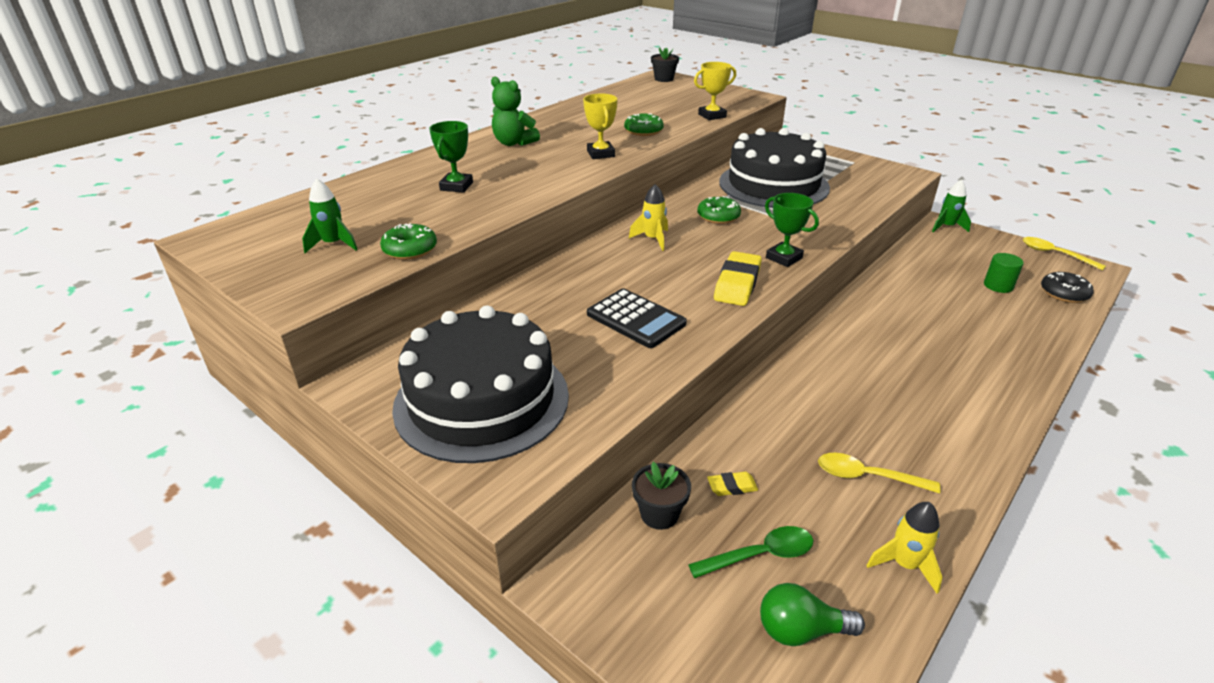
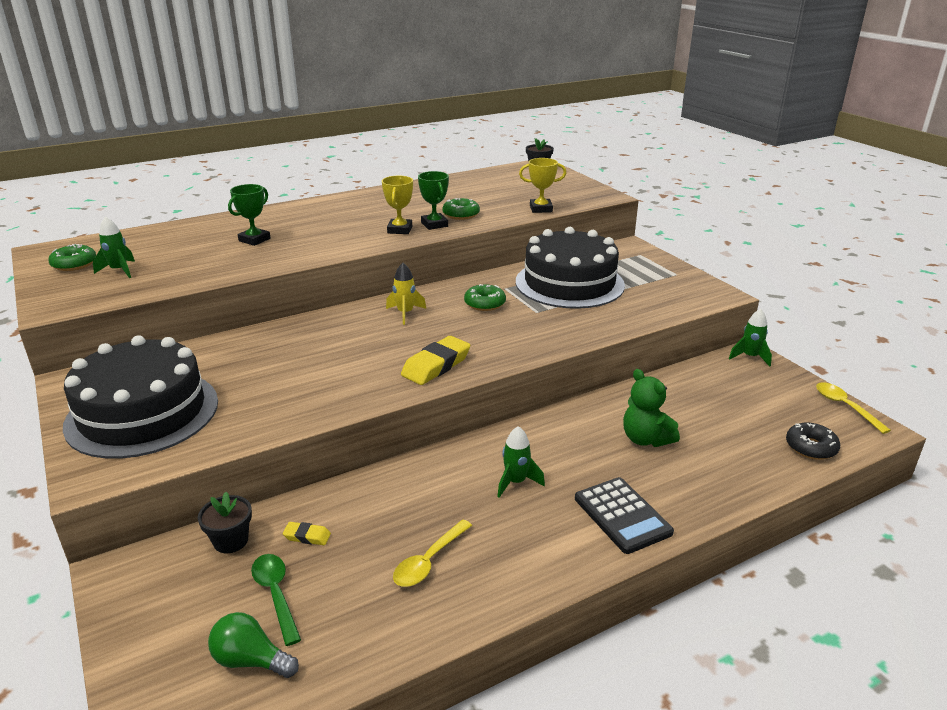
camera: 20 degrees right, 5 degrees down
green donut [380,223,437,260] -> green donut moved to [48,244,96,271]
green teddy bear [491,77,540,146] -> green teddy bear moved to [623,369,680,447]
black calculator [587,288,687,348] -> black calculator moved to [575,477,674,554]
green spoon [688,526,813,578] -> green spoon turned 120 degrees counterclockwise [251,554,301,646]
green trophy [765,193,819,267] -> green trophy moved to [418,171,449,230]
yellow spoon [818,453,940,493] -> yellow spoon turned 90 degrees counterclockwise [393,519,472,587]
yellow rocket [867,502,942,594] -> none
green cylinder [984,253,1024,293] -> none
none -> green rocket [497,426,545,498]

